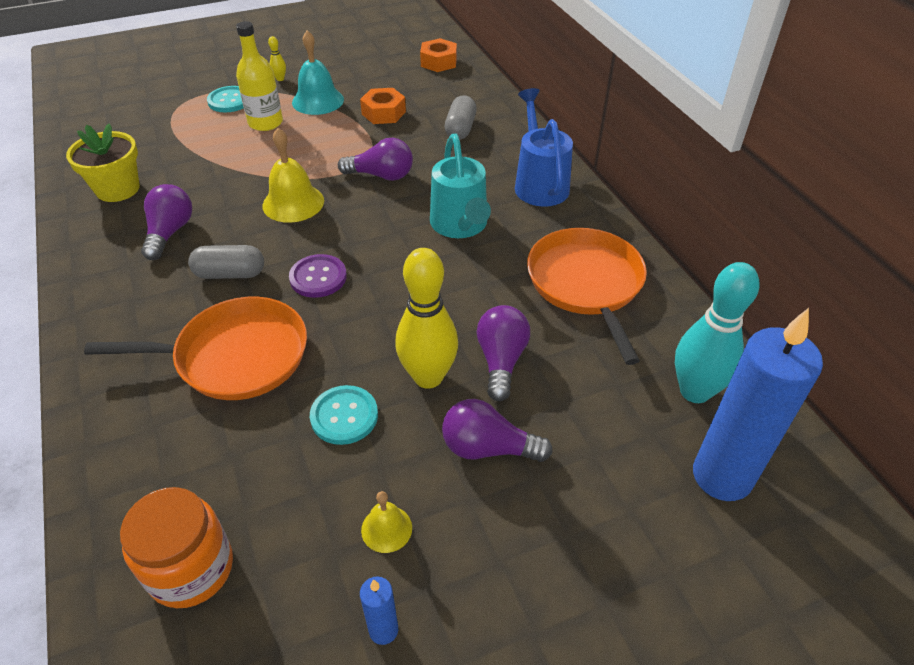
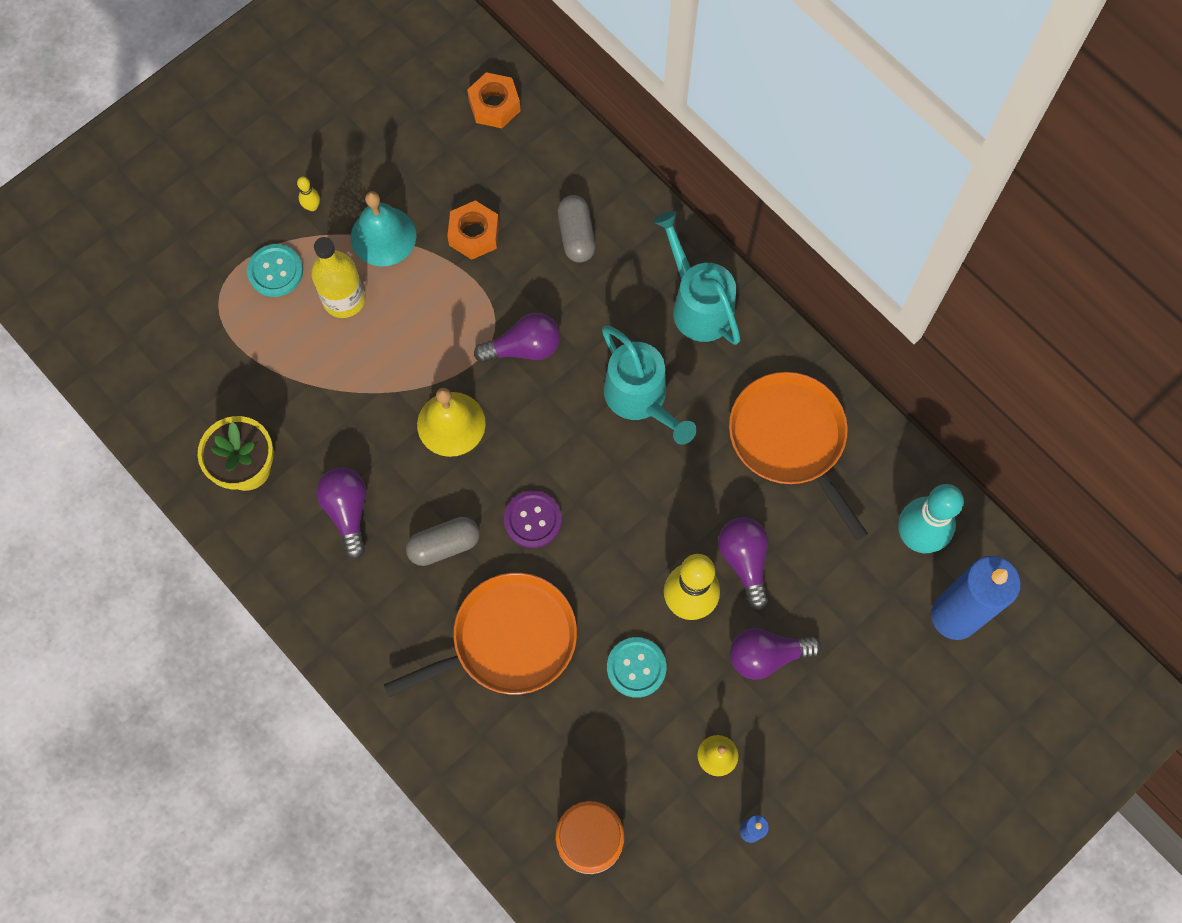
camera: 20 degrees left, 25 degrees up
blue watering can [515,88,573,207] -> turquoise watering can [653,211,741,345]

